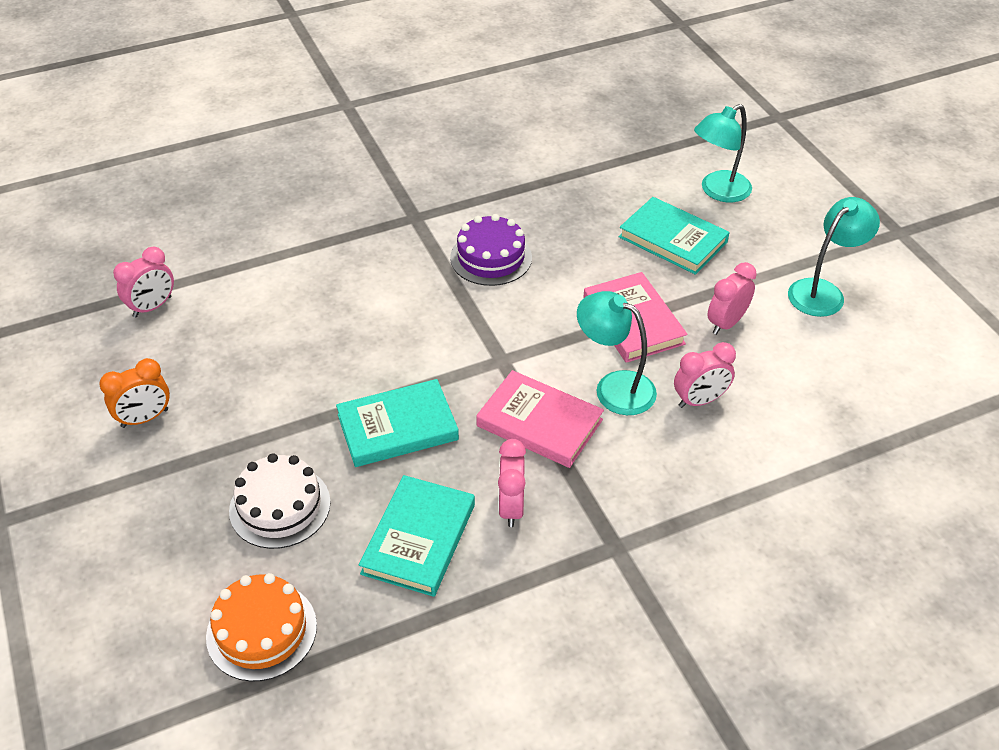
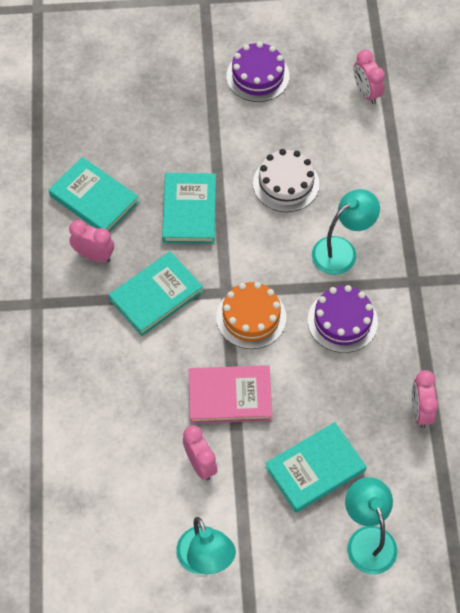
camera: 110 degrees right, 15 degrees up
orange clock [99,358,170,428] -> purple cake [226,42,290,102]
orange cake [206,573,317,682] -> orange cake moved to [216,282,286,349]
white cake [229,453,331,549] -> white cake moved to [253,149,319,212]
pink book [476,370,604,468] -> turquoise book [109,251,203,336]
turquoise lamp [577,291,657,415] -> turquoise lamp moved to [312,189,380,275]
pink clock [674,342,736,408] -> pink clock moved to [412,370,439,428]

